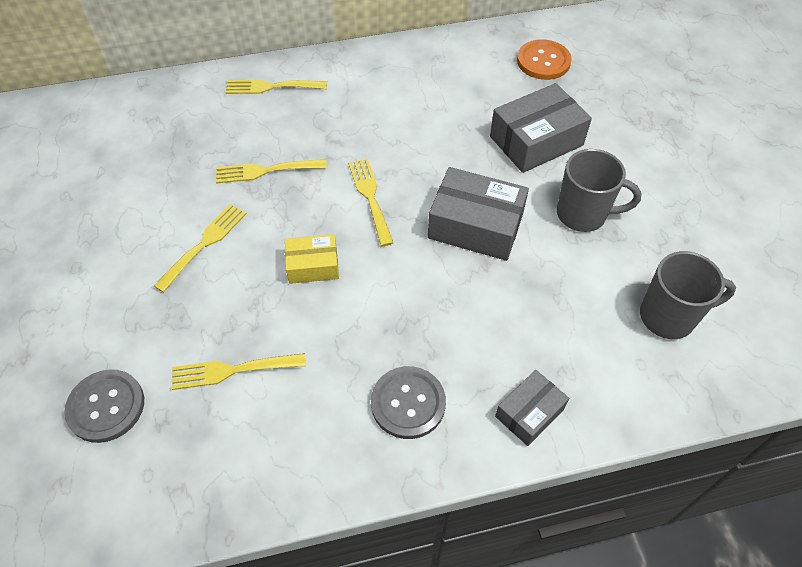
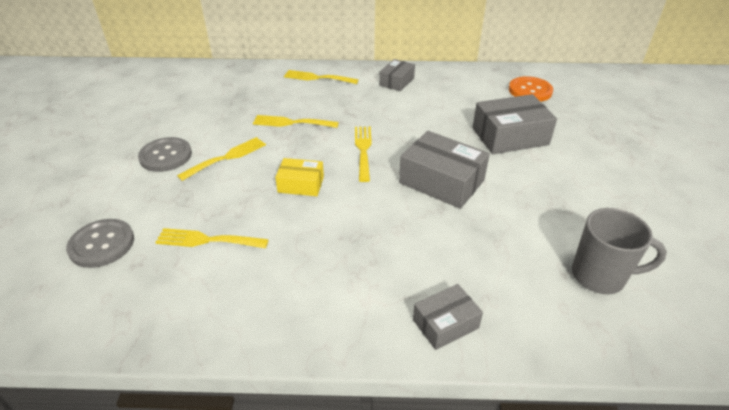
camera: 15 degrees right, 15 degrees down
grey button [371,366,446,439] -> grey button moved to [138,137,192,172]
grey mug [557,149,641,232] -> none
none -> grey box [379,59,415,91]

